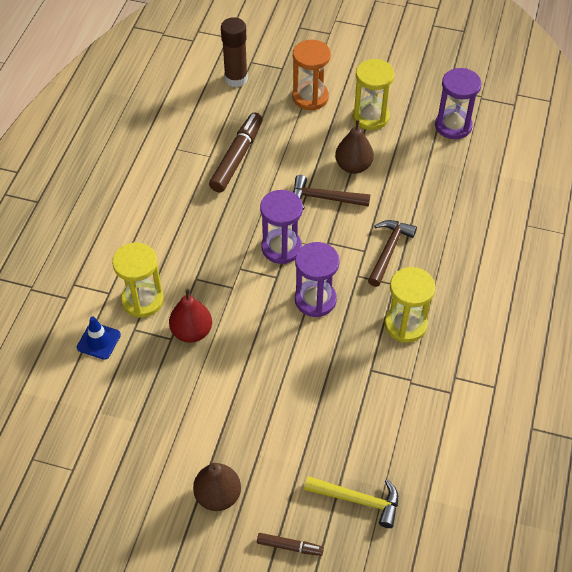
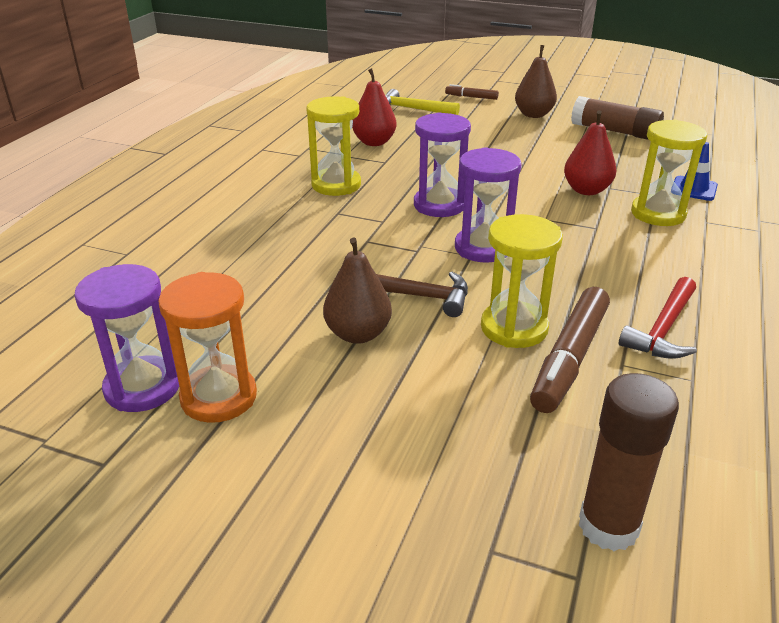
camera: 175 degrees left, 20 degrees down
orange hourglass [292,40,331,110] -> orange hourglass moved to [158,272,257,423]
yellow hourglass [353,59,395,130] -> yellow hourglass moved to [481,214,563,348]
brown hammer [368,220,417,287] -> none
none -> red pear [352,68,397,146]
none -> brown glue stick [571,96,664,140]
none -> red hammer [619,277,697,359]

